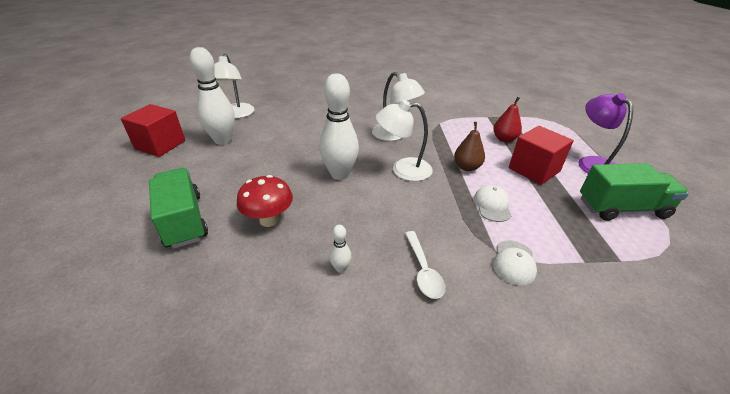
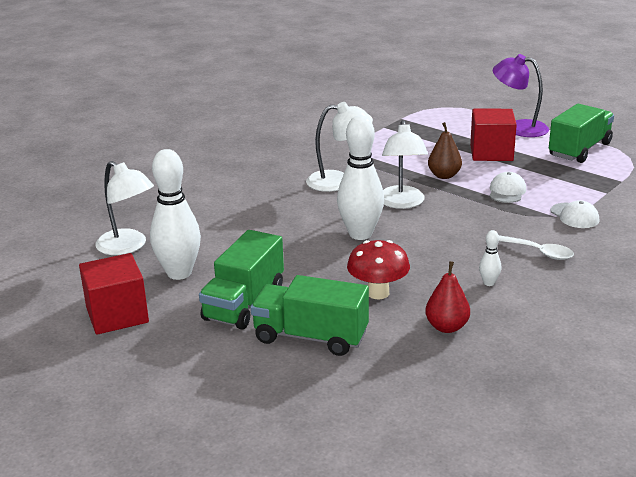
camera: 45 degrees left, 10 degrees down
white lamp [376,100,432,181] -> white lamp turned 45 degrees counterclockwise [382,120,428,209]
white cap [474,185,512,222] -> white cap turned 60 degrees clockwise [490,172,526,203]
red pear [493,97,522,142] -> red pear moved to [425,261,470,333]
none -> green truck [199,230,284,329]

